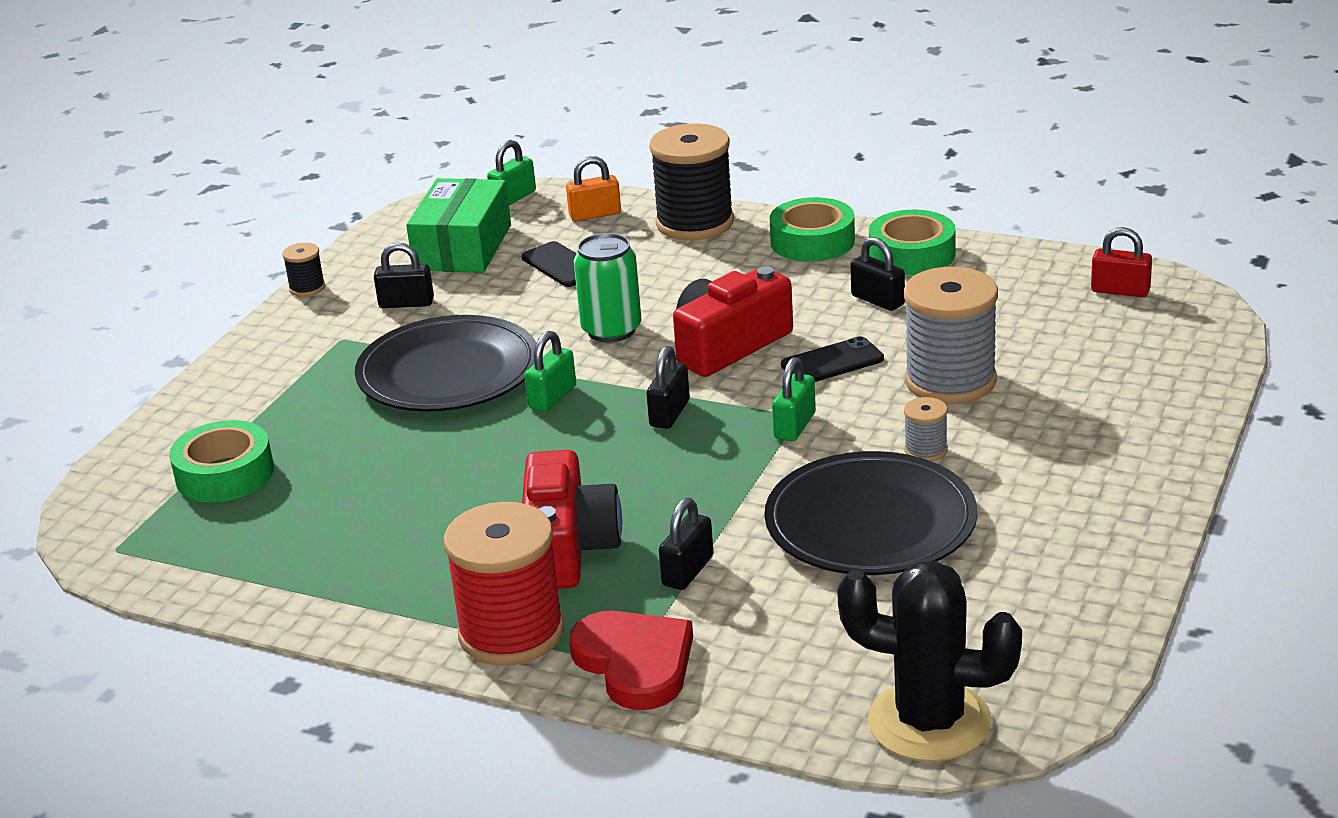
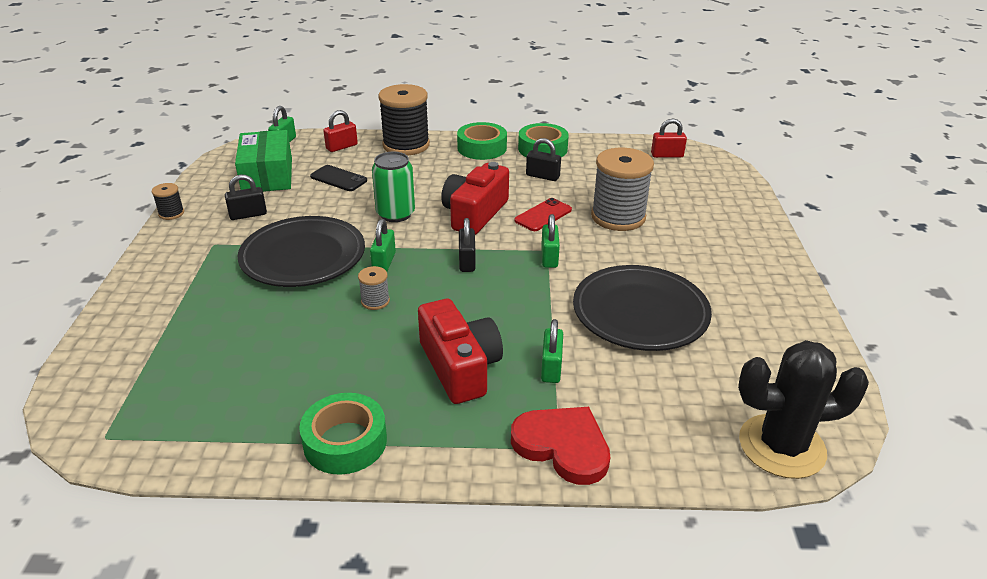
camera: 25 degrees left, 5 degrees up
green tape [169,420,274,502] -> green tape moved to [299,393,387,475]
red spool [444,502,564,666] -> none
orange padlock [566,156,621,222] -> red padlock [323,110,358,152]
black padlock [659,498,714,590] -> green padlock [541,319,563,383]
black phone [781,336,884,382] -> red phone [514,198,572,231]
grey spool [904,397,948,461] -> grey spool moved to [358,266,390,310]

